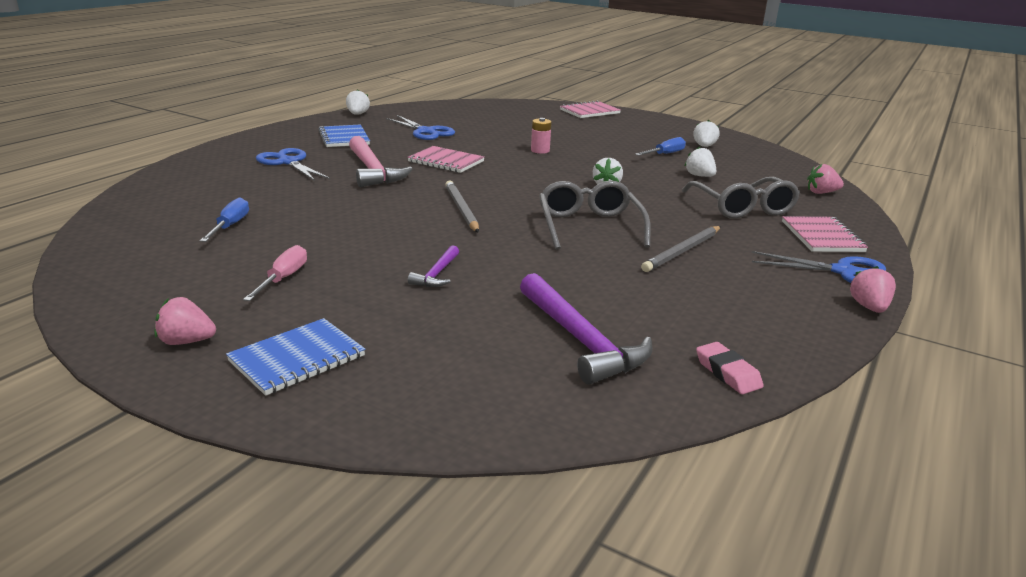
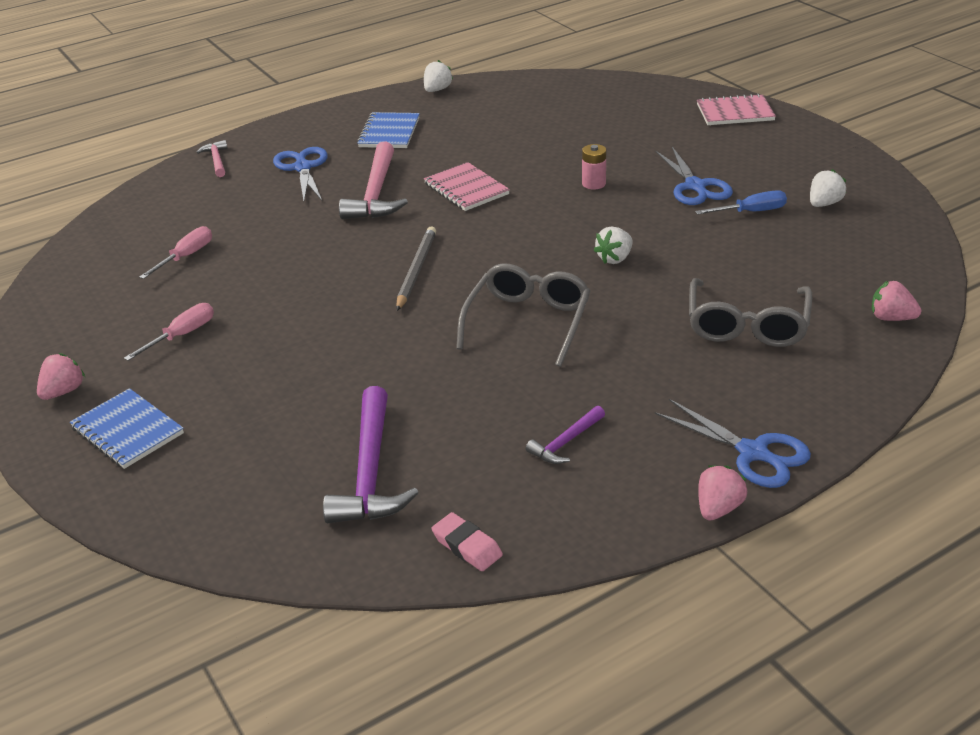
camera: 30 degrees right, 10 degrees up
pink strawberry [154,297,216,345] -> pink strawberry turned 90 degrees clockwise [37,353,85,400]
blue screwdriver [200,197,249,242] -> pink screwdriver [139,226,212,279]
blue notebook [226,318,365,396] -> blue notebook turned 60 degrees clockwise [70,388,184,469]
blue scissors [386,115,455,140] -> blue scissors moved to [655,147,733,205]
purple hammer [408,245,459,287] -> purple hammer moved to [526,406,605,464]
grey pencil [641,226,721,272] -> none
white strawberry [684,147,716,177] -> none
pink eraser [696,342,764,394] -> pink eraser turned 45 degrees counterclockwise [432,512,503,571]
pink notebook [782,216,868,252] -> none
none -> pink hammer [197,140,228,177]

